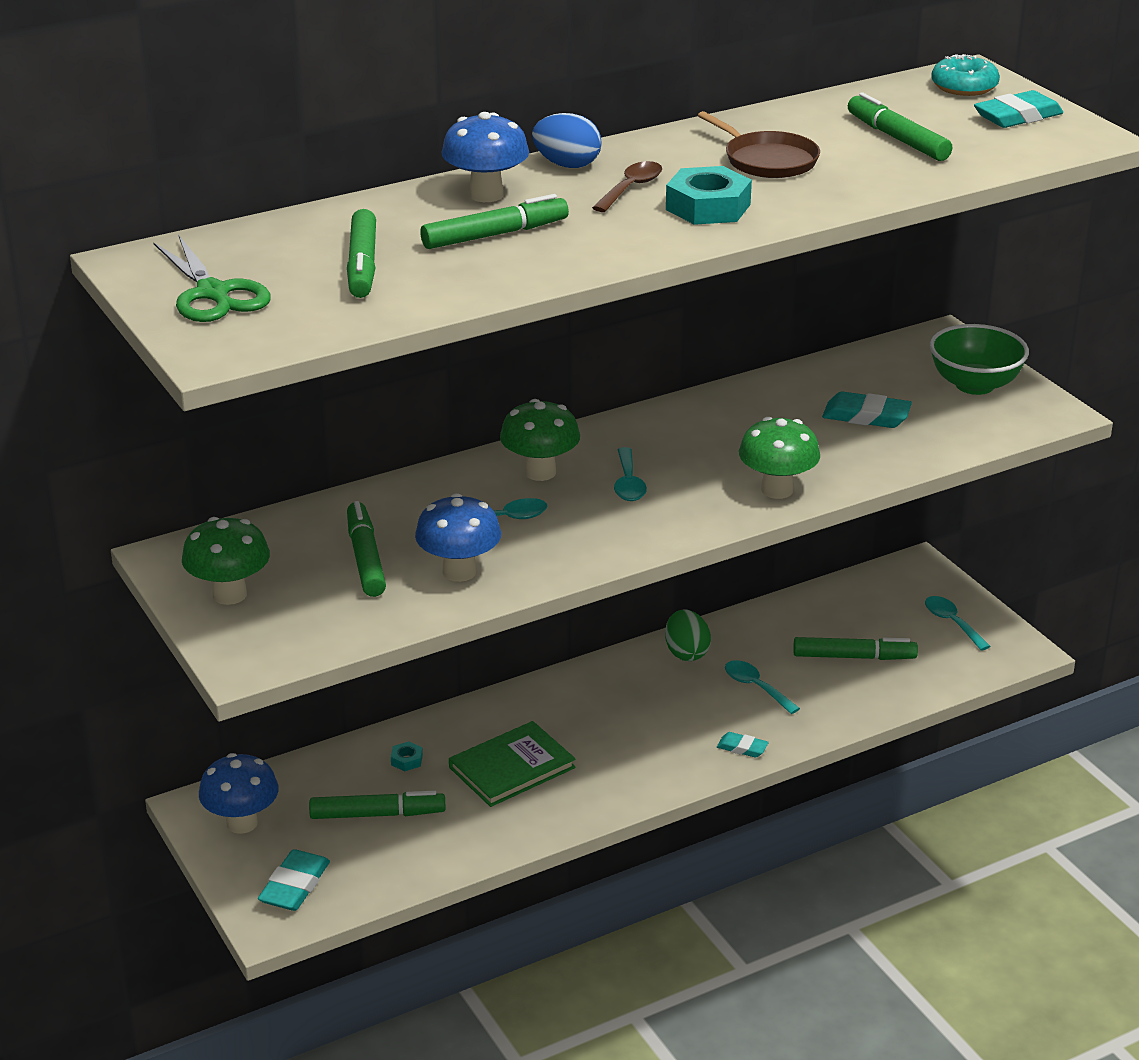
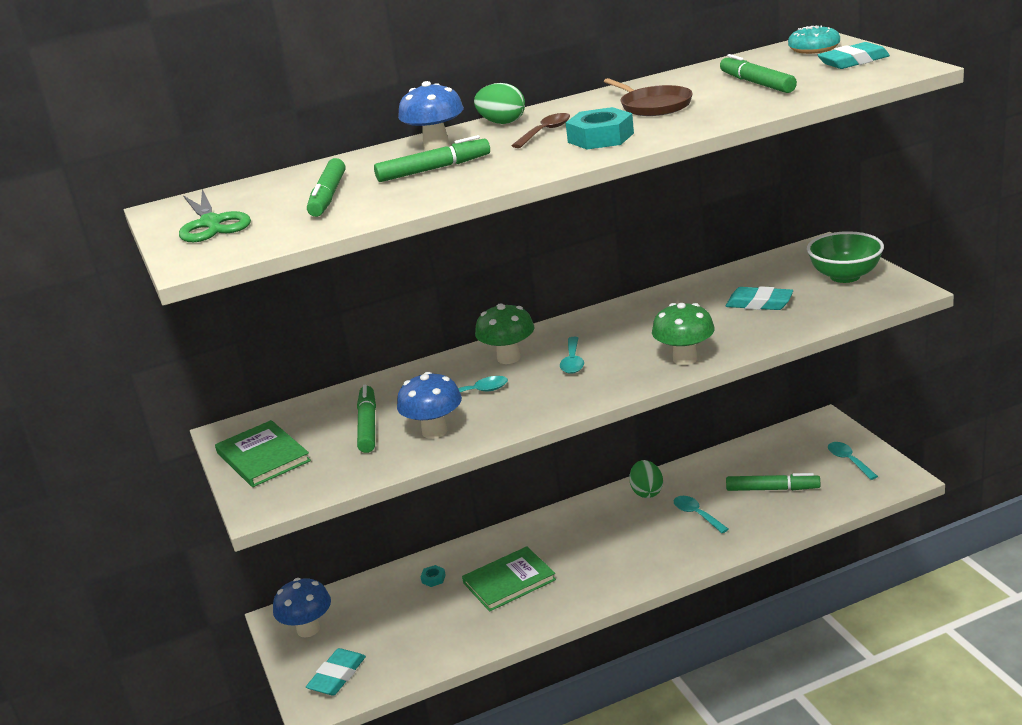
camera: 10 degrees right, 5 degrees down
green mushroom [182,517,270,605] -> green book [215,420,311,487]
green marker [309,791,446,819] -> none
blue egg [532,113,602,168] -> green egg [474,83,525,124]
turquoise eraser [717,732,769,758] -> none

